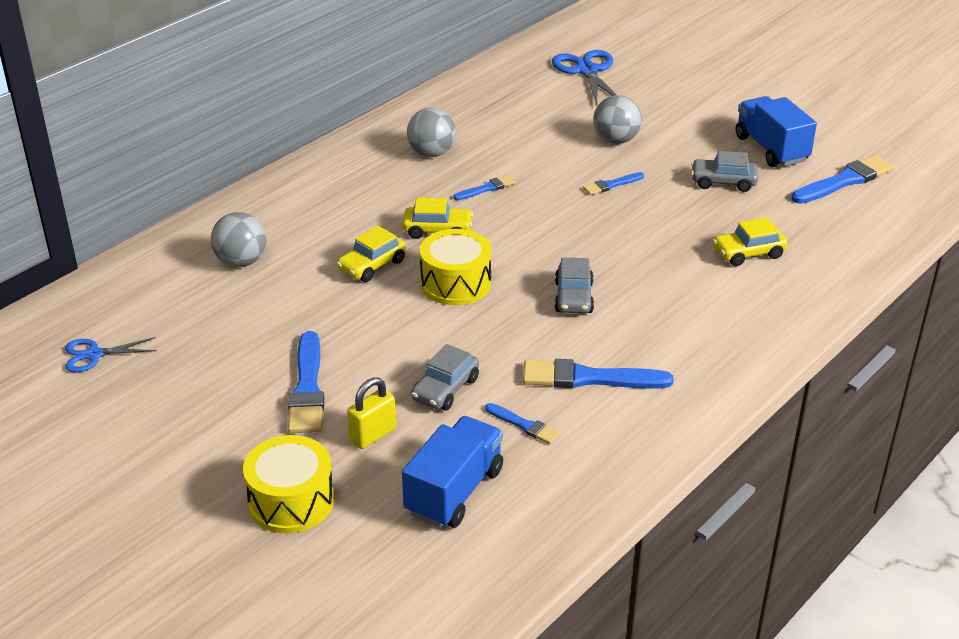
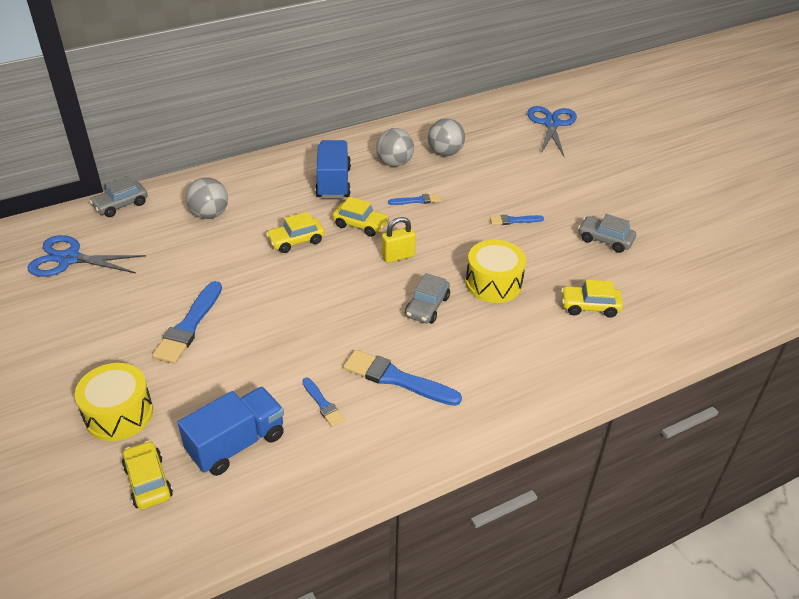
camera: 20 degrees right, 5 degrees up
blue scissors [65,337,157,372] -> blue scissors [28,235,146,277], size x1.65
yellow padlock [347,377,396,449] -> yellow padlock moved to [382,217,416,263]
grey car [411,344,479,411] -> grey car moved to [90,176,148,217]
yellow drum [420,229,491,305] -> yellow drum moved to [466,240,526,303]
grey ball [593,95,642,144] -> grey ball moved to [428,118,465,156]
blue truck [736,96,817,167] -> blue truck moved to [315,140,351,199]
blue brush [792,155,894,204] -> none
none -> yellow car [122,441,173,510]

